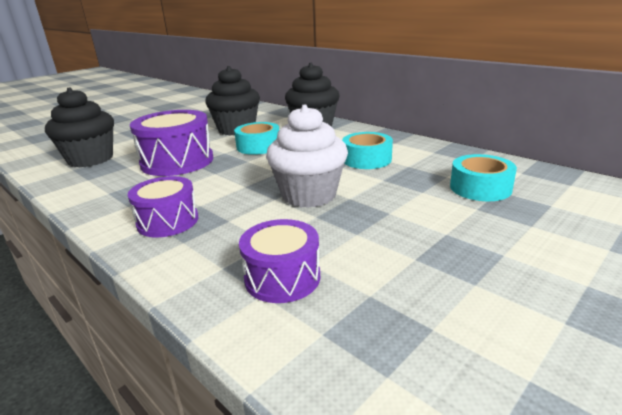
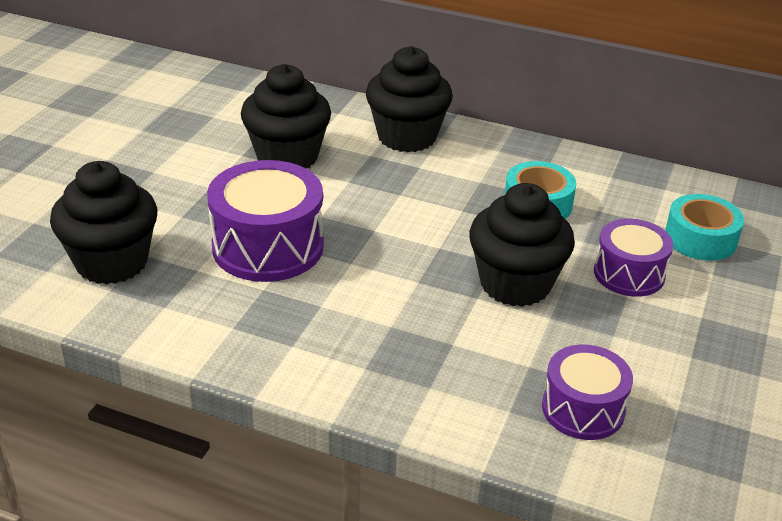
camera: 25 degrees left, 10 degrees up
purple drum [128,176,199,237] -> purple drum moved to [594,219,673,297]
turquoise tape [234,122,279,155] -> none
white cupcake [266,104,348,208] -> black cupcake [469,183,575,307]

